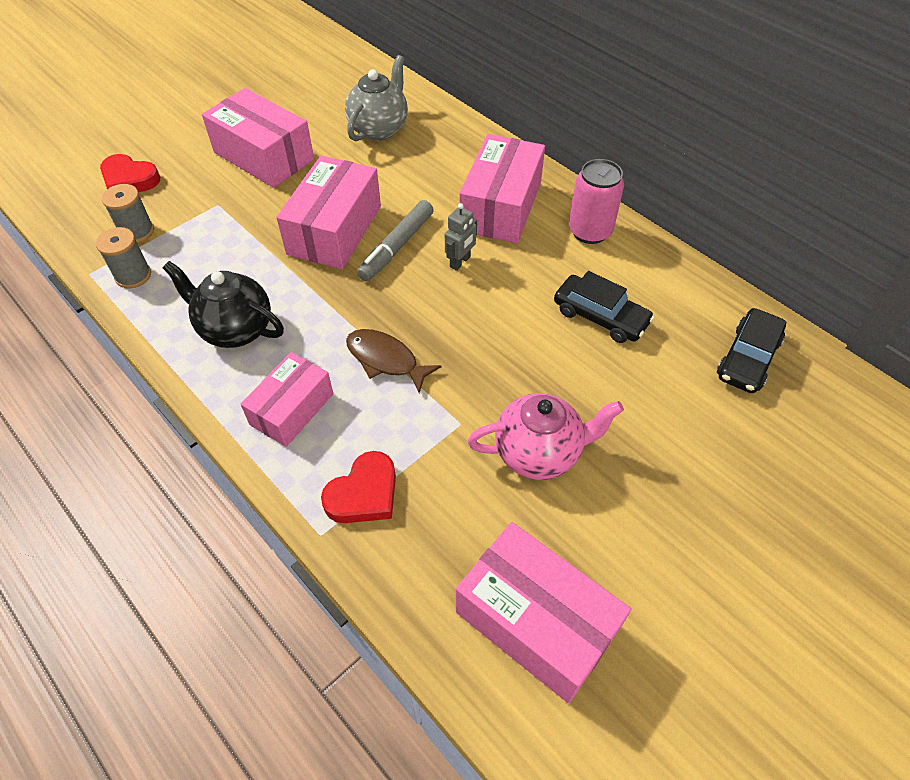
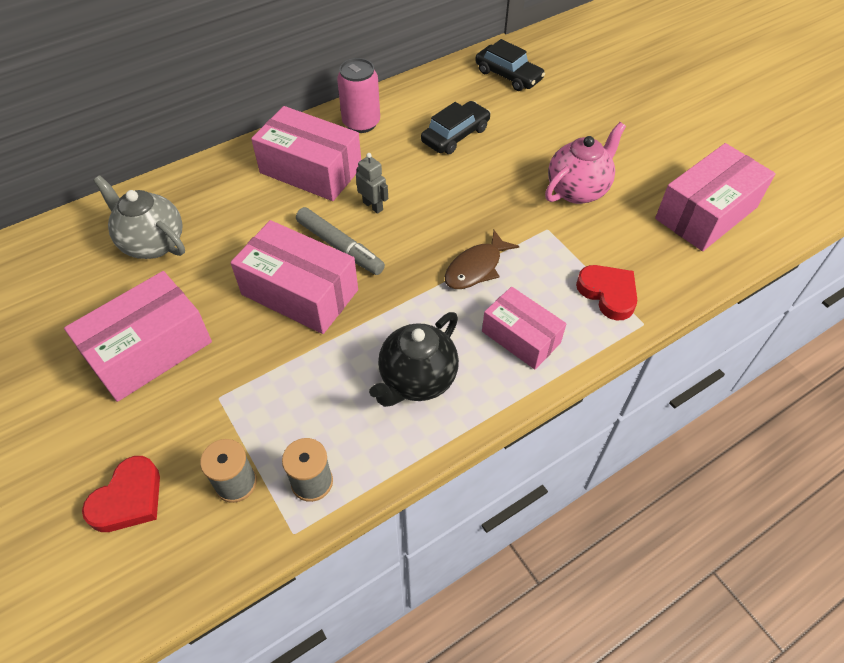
camera: 80 degrees left, 0 degrees up
pink teapot [468,393,624,480] -> pink teapot turned 45 degrees clockwise [545,122,626,204]

